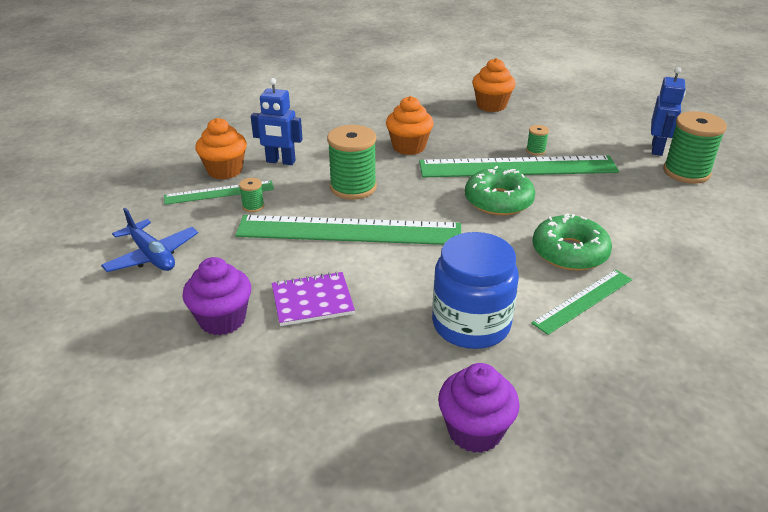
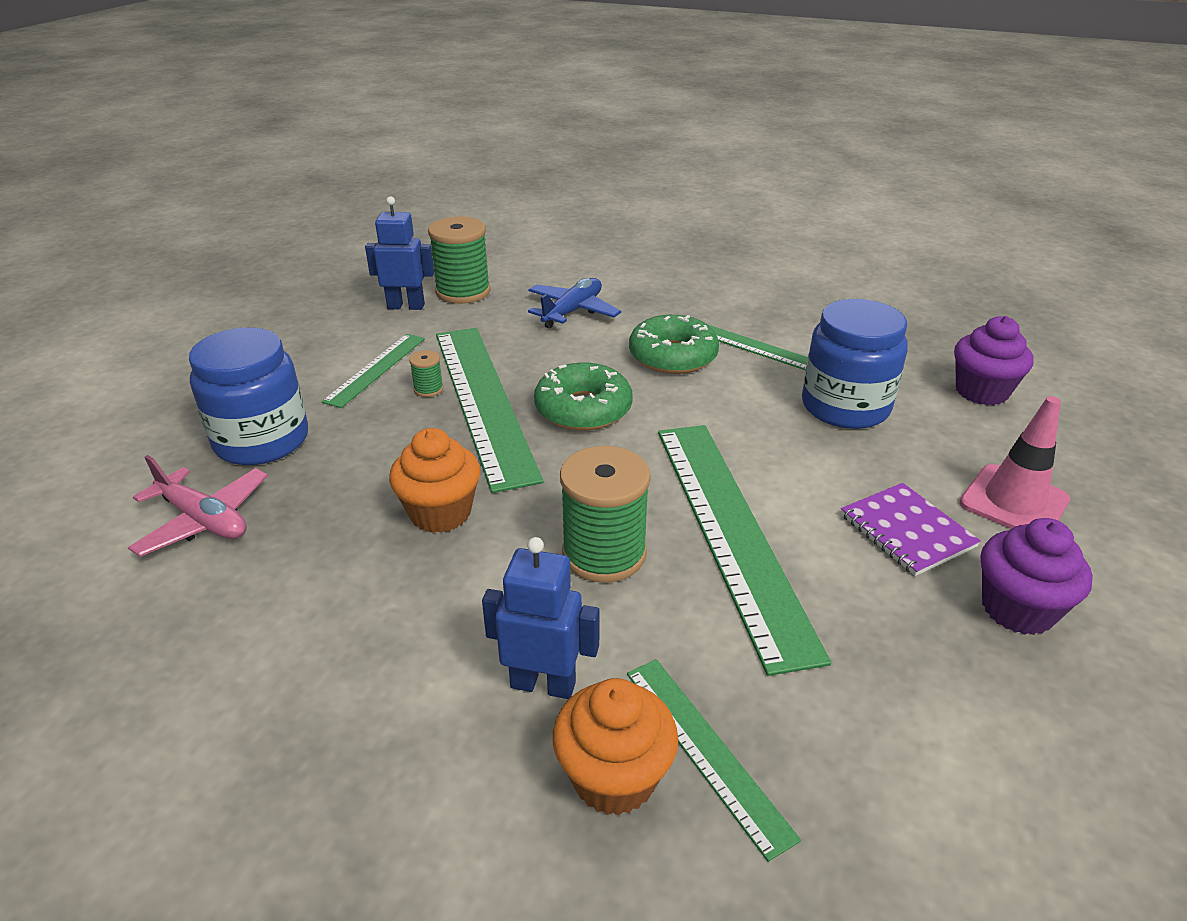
camera: 105 degrees left, 0 degrees up
blue plane [101,208,198,272] -> blue plane moved to [528,278,621,329]
green spool [239,178,264,212] -> none
blue robot [251,78,303,165] -> blue robot turned 75 degrees counterclockwise [482,537,600,699]
orange cupcake [472,58,516,112] -> blue jar [189,327,308,465]
none -> pink plane [128,455,268,557]
none -> green ruler [321,334,425,408]
none -> pink traffic cone [960,396,1070,529]

